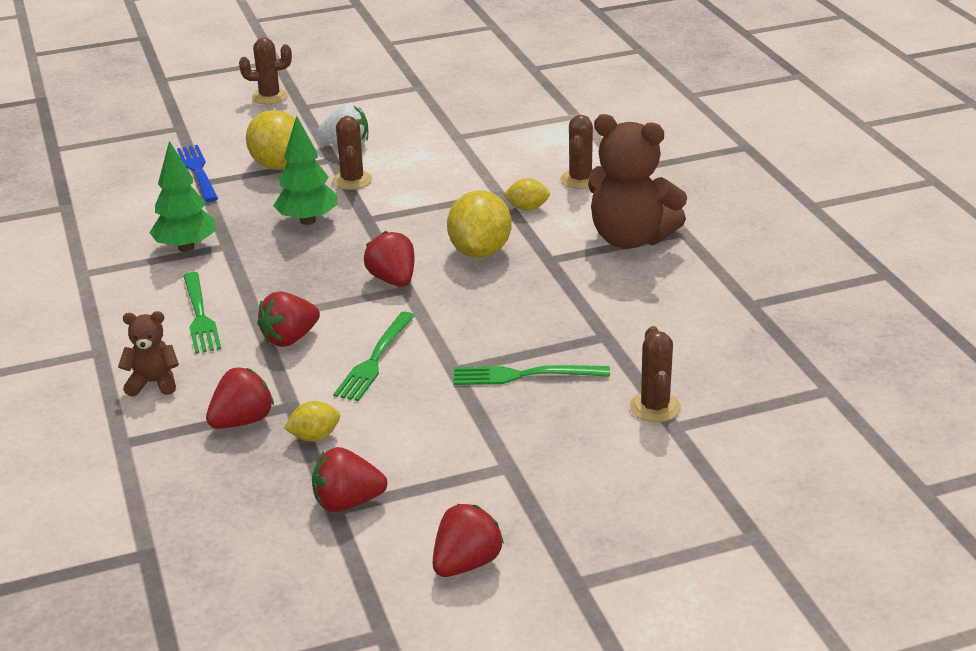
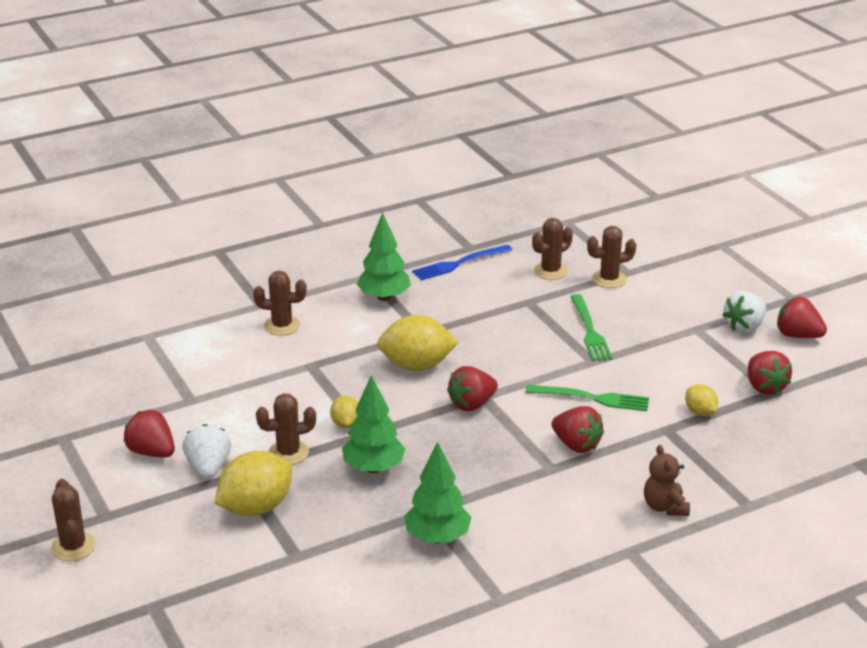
camera: 100 degrees left, 0 degrees up
blue fork [177,145,218,202] -> blue fork moved to [412,245,512,281]
green fork [183,272,221,354] -> none
red strawberry [206,368,274,429] -> red strawberry moved to [123,410,175,457]
yellow lemon [503,178,550,211] -> yellow lemon moved to [330,396,358,428]
brown teddy bear [588,114,687,249] -> green tree [356,212,411,301]
none -> brown cactus [532,218,573,280]
none -> white strawberry [722,291,766,333]

